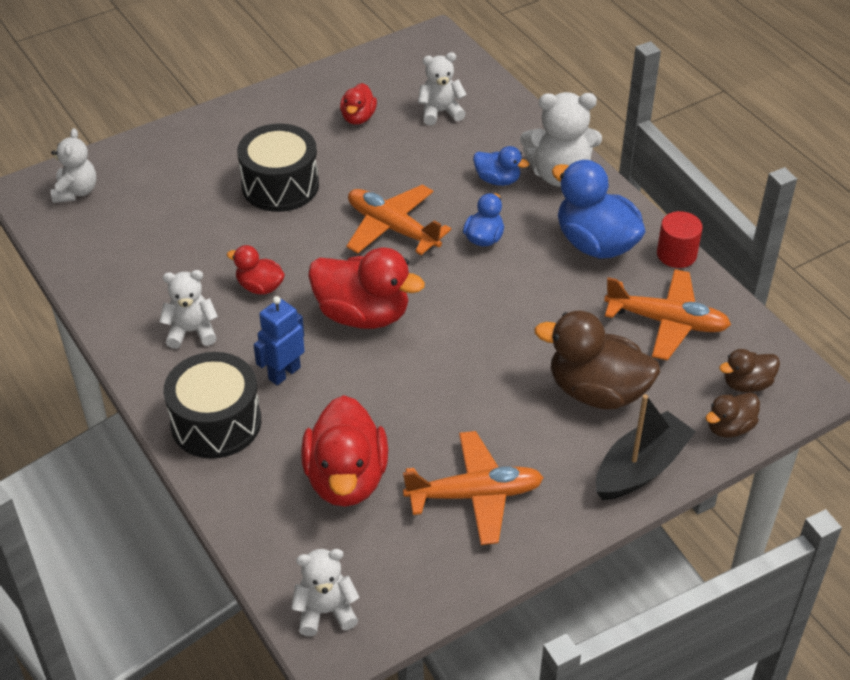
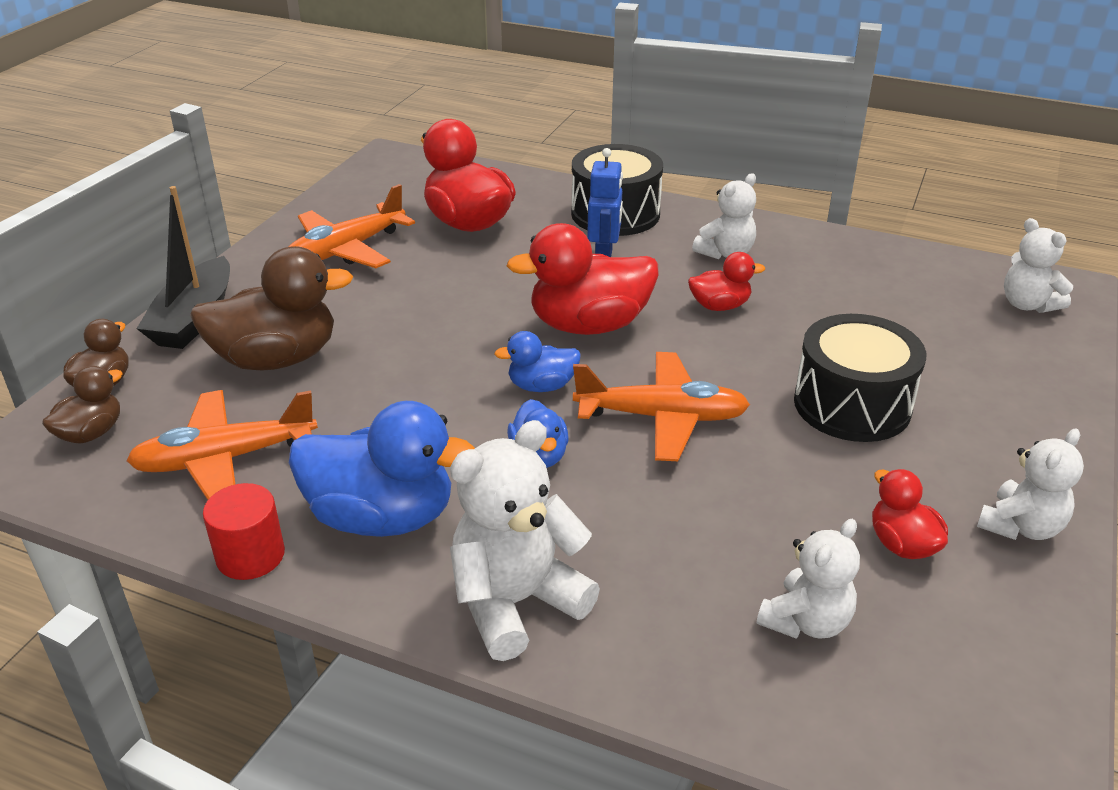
camera: 145 degrees right, 10 degrees down
white teddy bear [291,549,359,636] -> white teddy bear moved to [977,429,1084,540]
blue duck [473,146,529,186] -> blue duck moved to [494,331,581,392]

